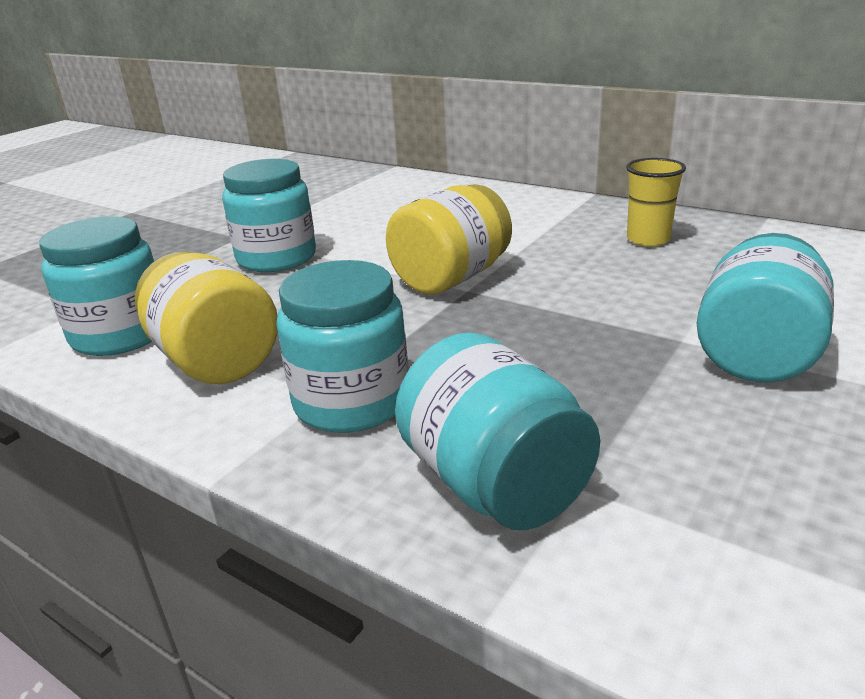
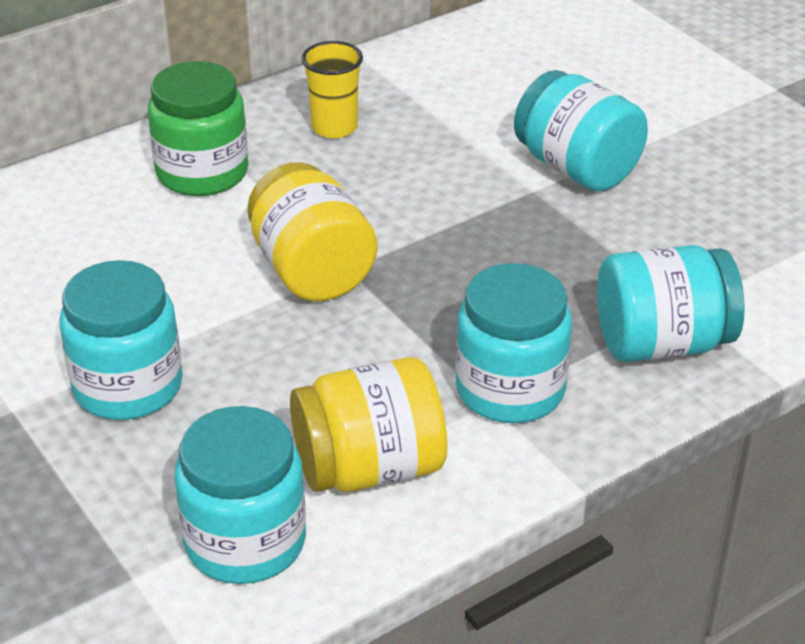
camera: 70 degrees left, 10 degrees up
none -> green jar [148,61,248,196]

